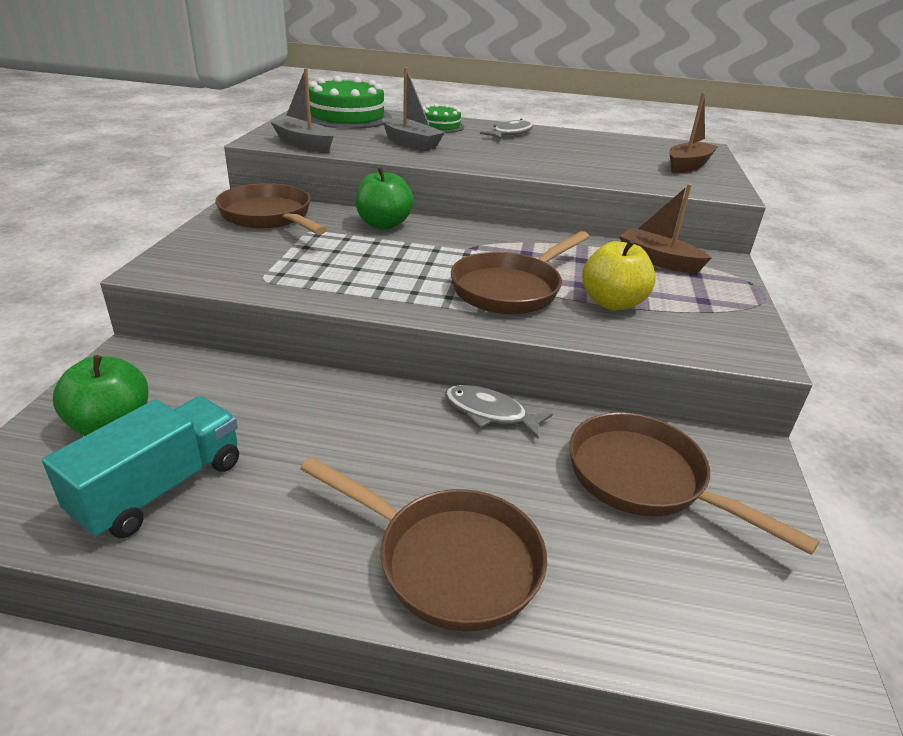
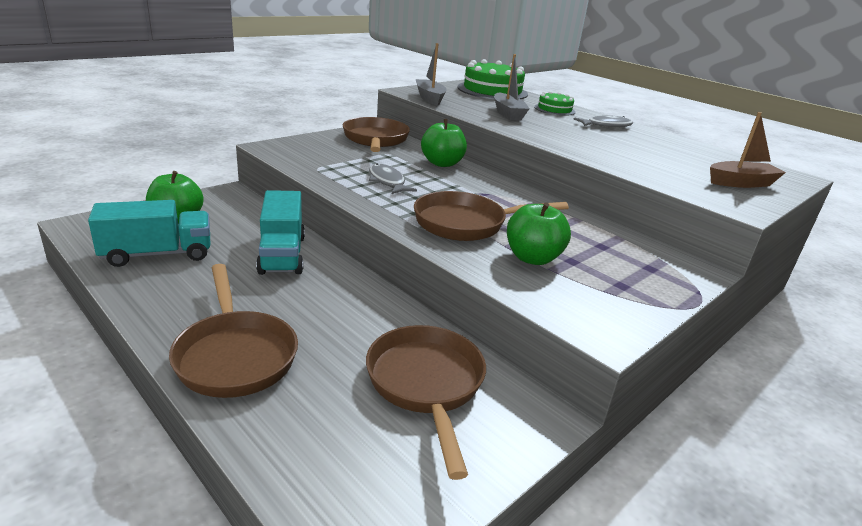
camera: 35 degrees right, 5 degrees down
grey fish [445,385,553,439] -> grey fish moved to [369,164,417,194]
yellow apple [582,239,656,310] -> green apple [507,202,571,265]
brown boat [619,184,712,273] -> none
none -> turquoise truck [256,190,305,275]

